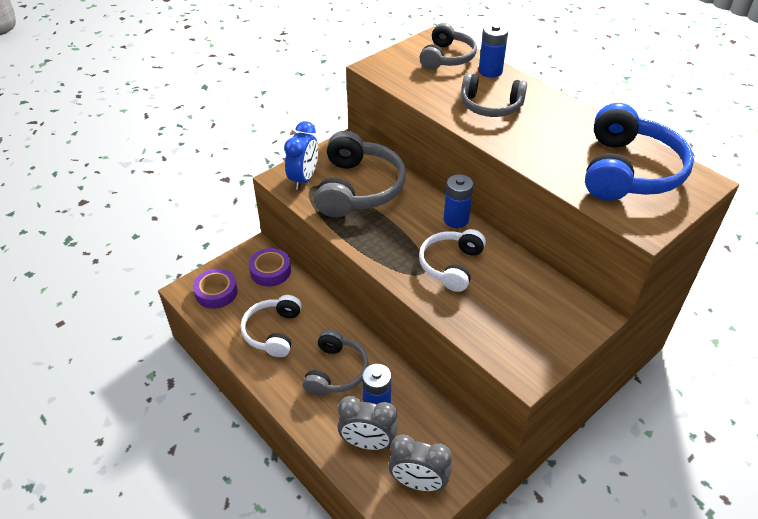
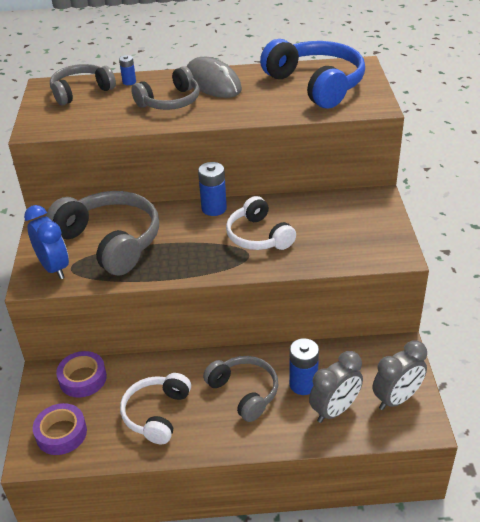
camera: 50 degrees left, 5 degrees down
white headphones [241,295,301,357] -> white headphones turned 60 degrees clockwise [120,373,191,444]
grey headphones [420,23,477,70] -> grey headphones turned 90 degrees counterclockwise [50,64,116,105]
blue battery [479,23,508,78] -> blue battery [119,55,136,85], size x0.57
none -> grey mouse [187,57,242,98]

